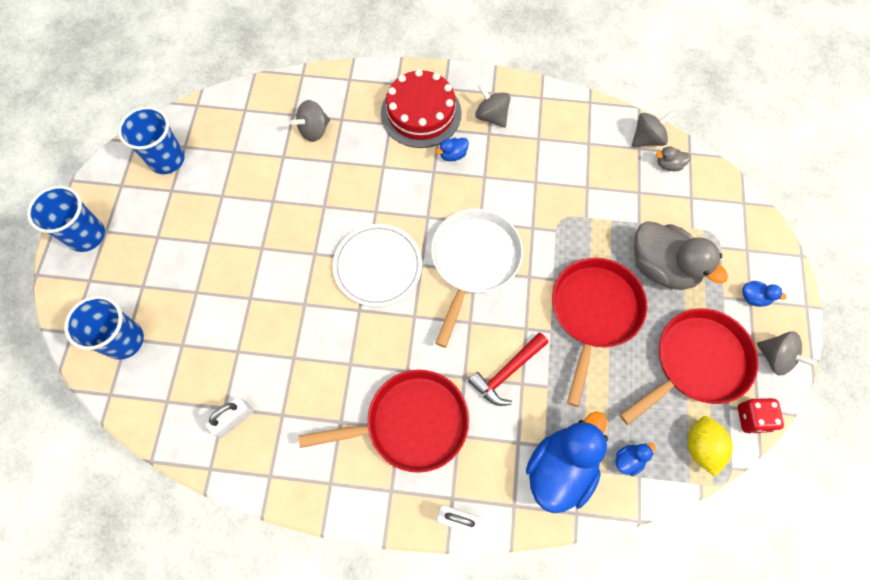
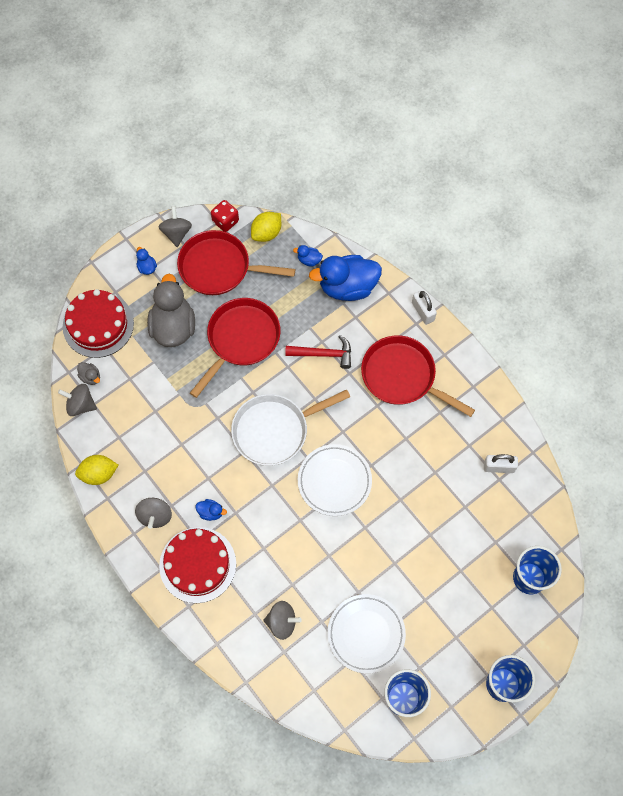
camera: 135 degrees left, 0 degrees up
red pan [552,258,647,407] -> red pan turned 150 degrees clockwise [190,298,280,398]
none -> red cake [63,289,134,358]
none -> yellow lemon [75,455,118,485]
none -> white plate [327,594,406,674]

